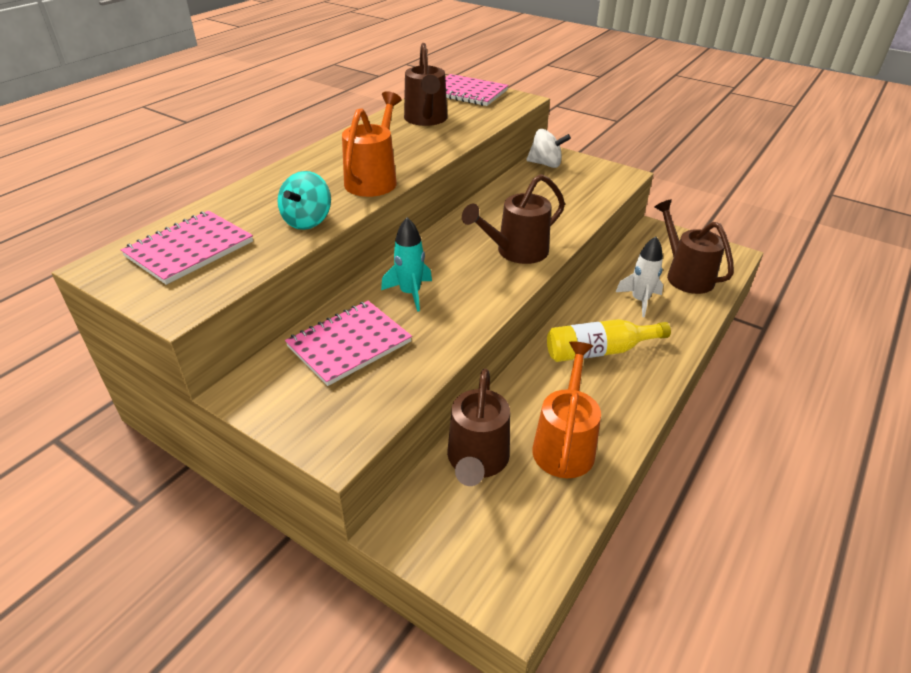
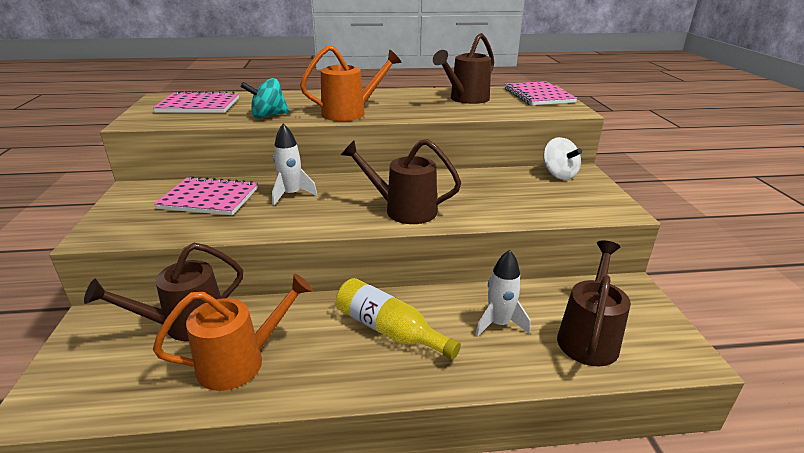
camera: 50 degrees right, 10 degrees down
turquoise rocket [381,217,432,312] -> white rocket [272,123,317,205]

